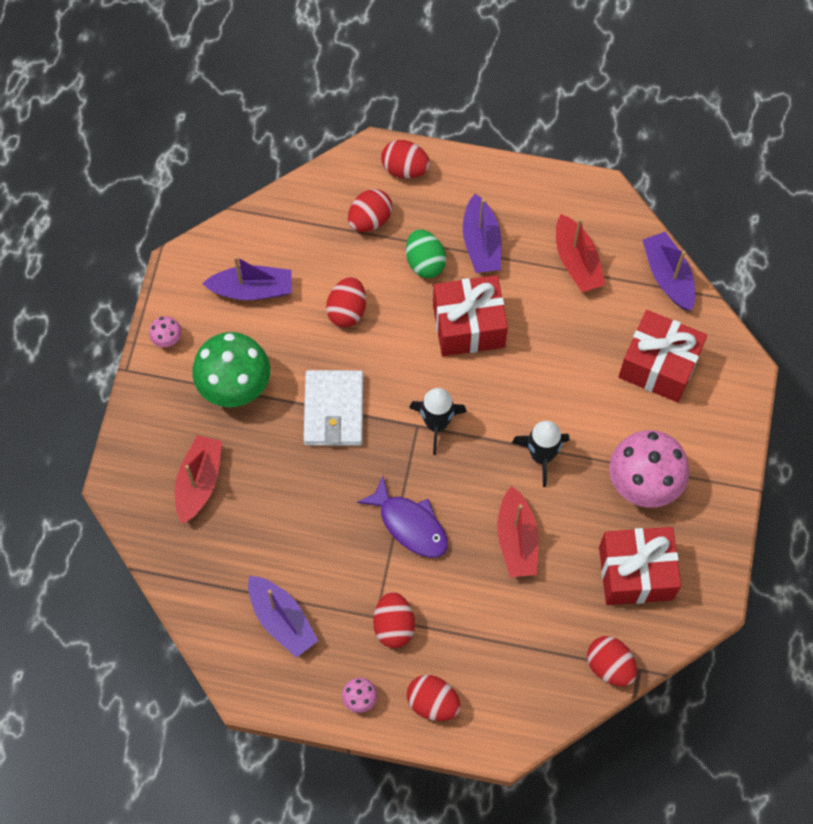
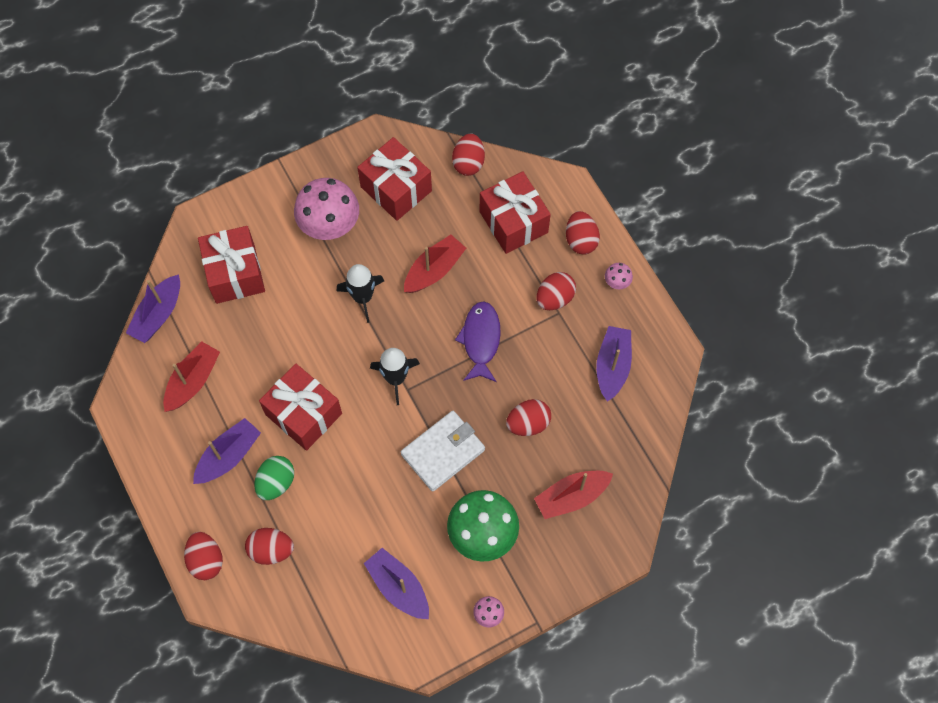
camera: 130 degrees left, 0 degrees up
red egg [326,277,366,327] -> red egg moved to [506,399,551,436]
none -> red gift [480,171,551,254]

